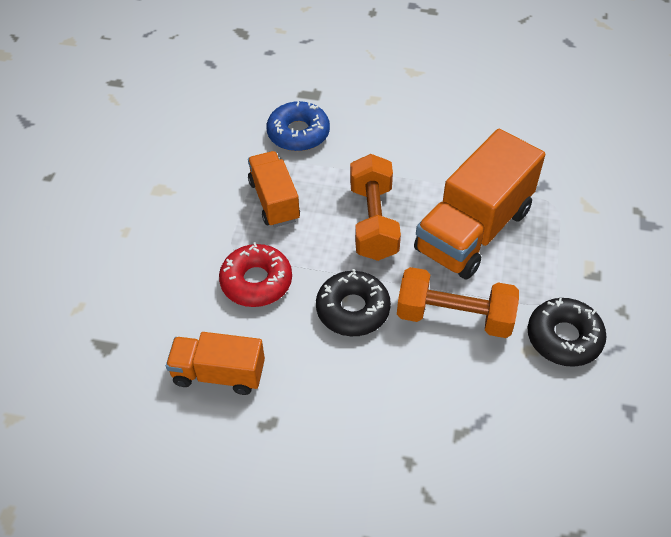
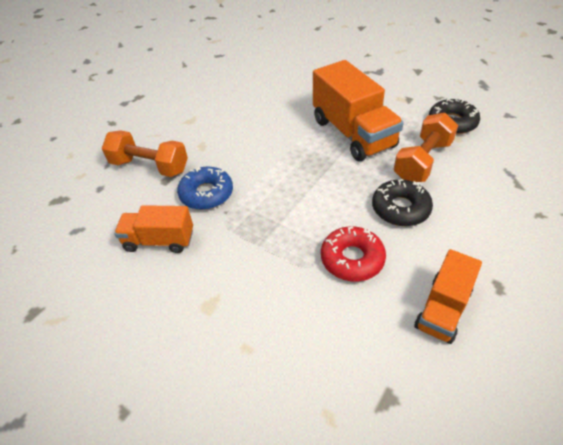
camera: 65 degrees left, 5 degrees down
orange truck [248,151,300,227] -> orange truck moved to [114,205,193,253]
orange dumbbell [350,154,401,261] -> orange dumbbell moved to [102,130,188,177]

